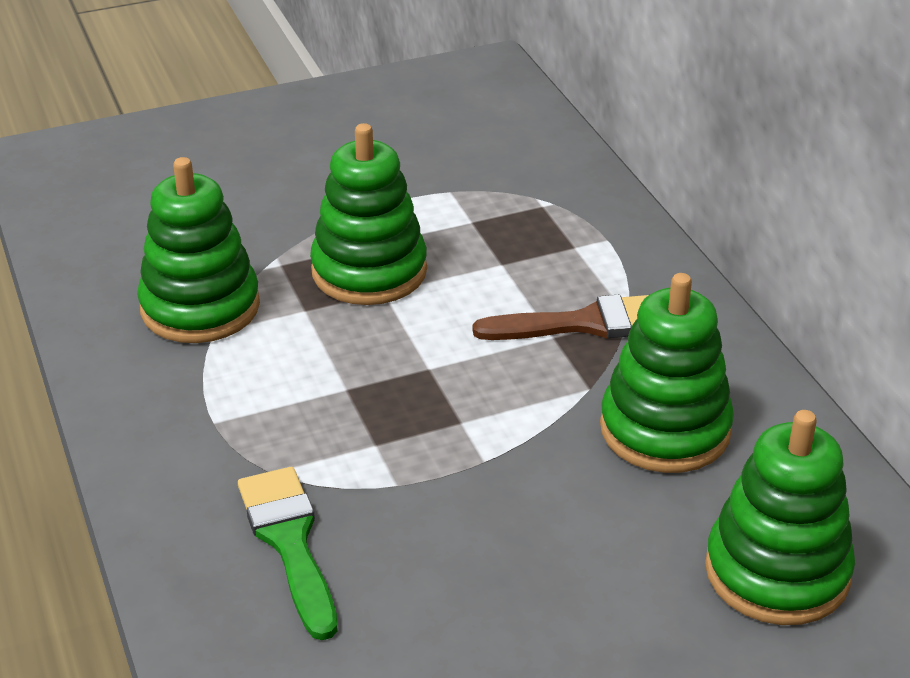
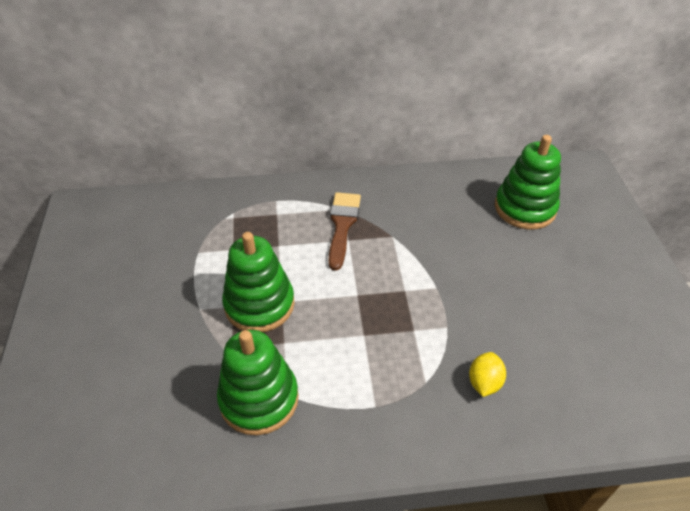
camera: 75 degrees left, 10 degrees up
green brush [238,467,338,640] -> yellow lemon [469,352,506,397]
green stacking toy [600,273,734,473] -> none

